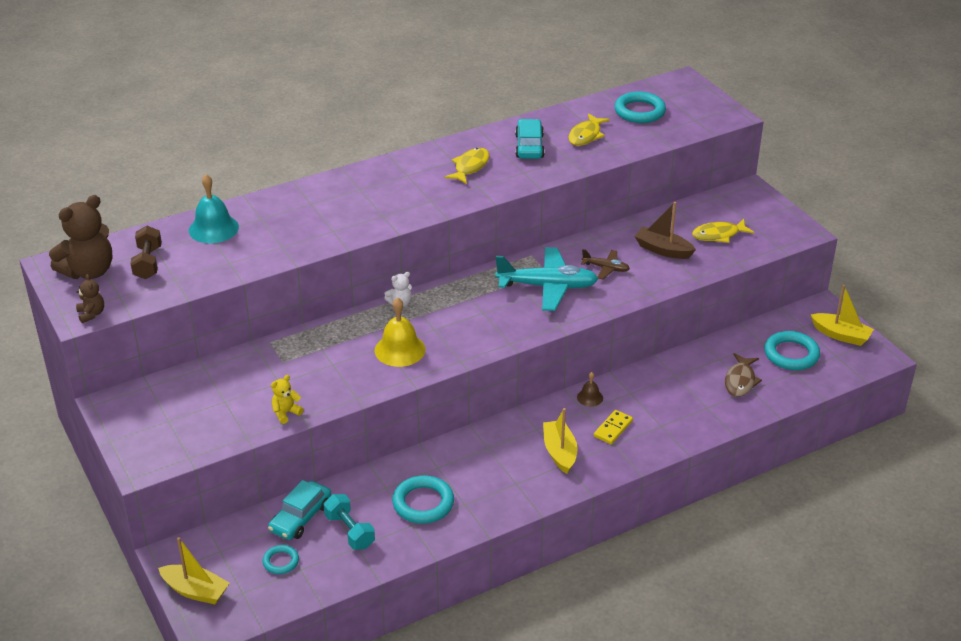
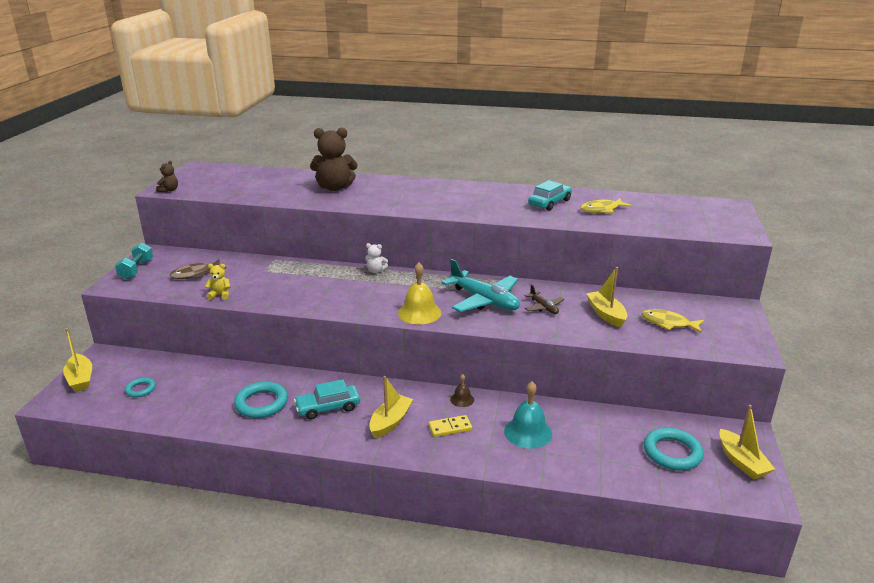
camera: 40 degrees right, 10 degrees down
brown teddy bear [49,195,112,279] -> brown teddy bear moved to [310,128,358,191]
brown dumbbell [130,226,162,279] -> none
turquoise bell [189,174,239,243] -> turquoise bell moved to [504,381,552,449]
turquoise car [268,480,331,540] -> turquoise car moved to [294,379,360,420]
turquoise dumbbell [323,494,375,550] -> turquoise dumbbell moved to [115,243,153,279]
yellow bell [375,298,426,367] -> yellow bell moved to [398,262,441,324]
yellow fish [444,148,489,184] -> none
turquoise ring [615,92,666,123] -> none
brown boat [634,202,696,259] -> yellow boat [586,267,627,328]
brown fish [725,353,762,397] -> brown fish moved to [170,260,226,279]

